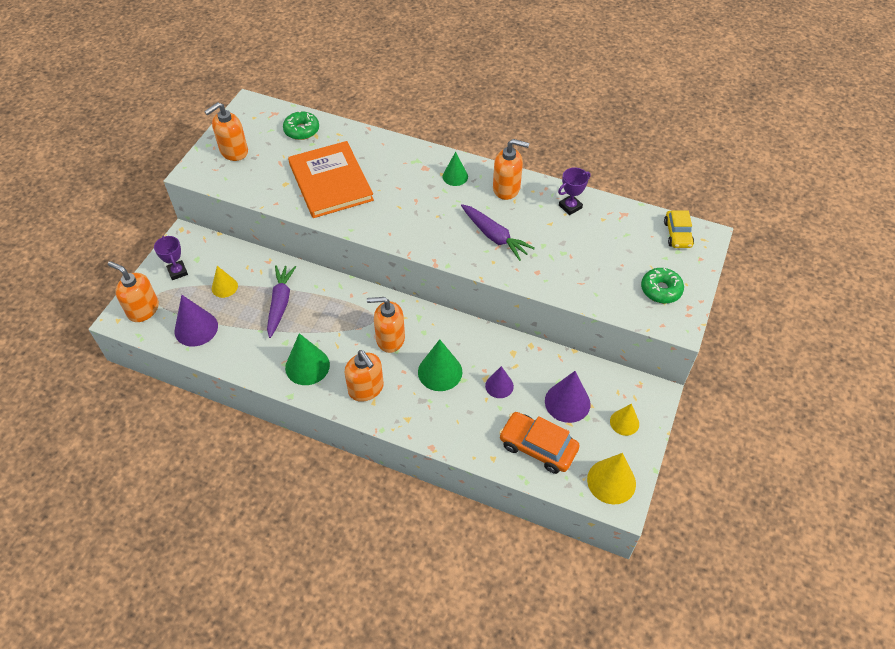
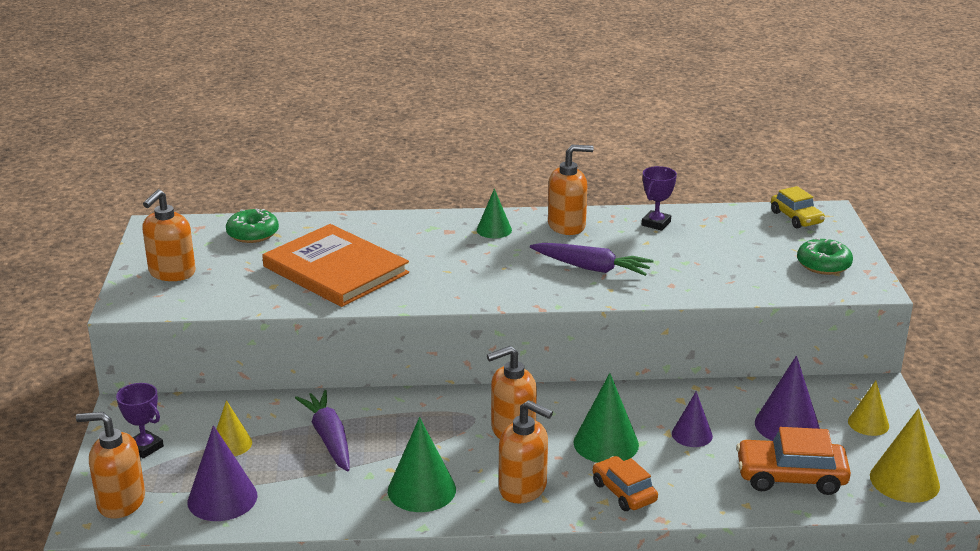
camera: 25 degrees left, 25 degrees down
none -> orange car [593,456,658,511]

